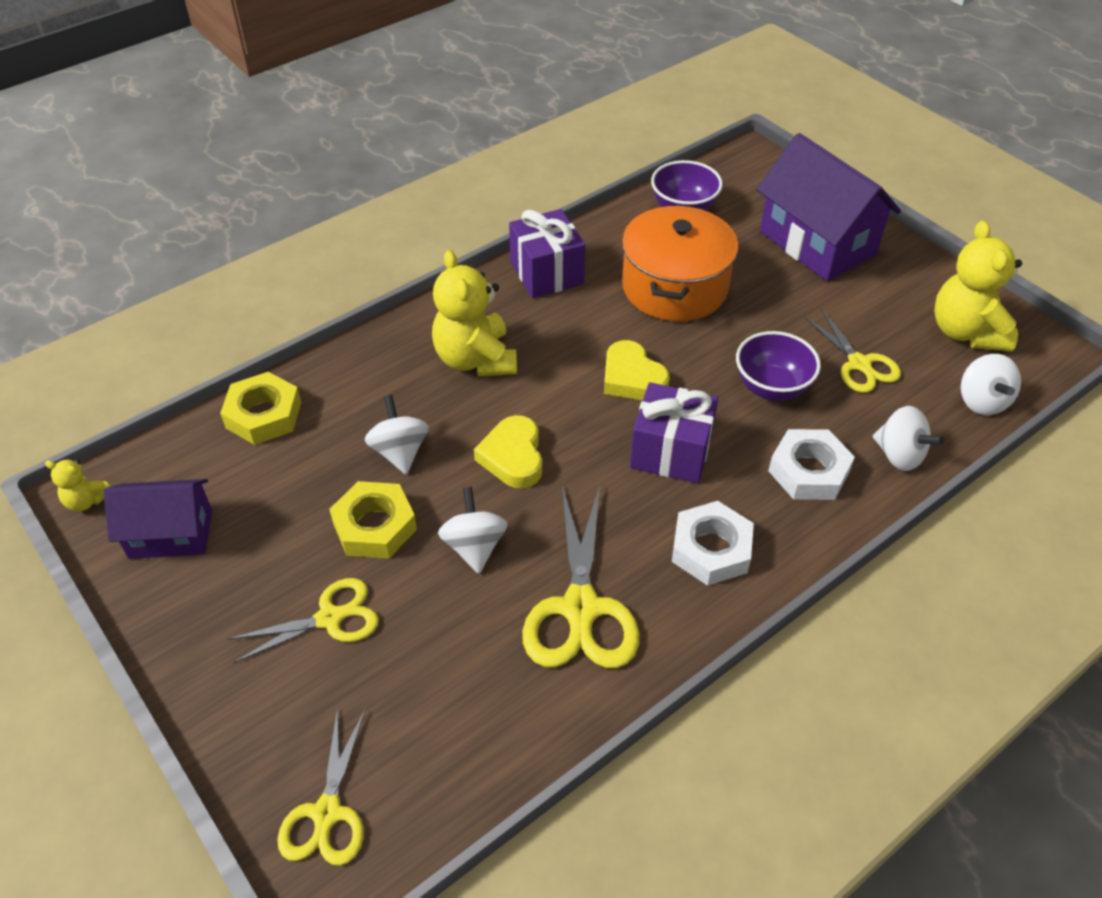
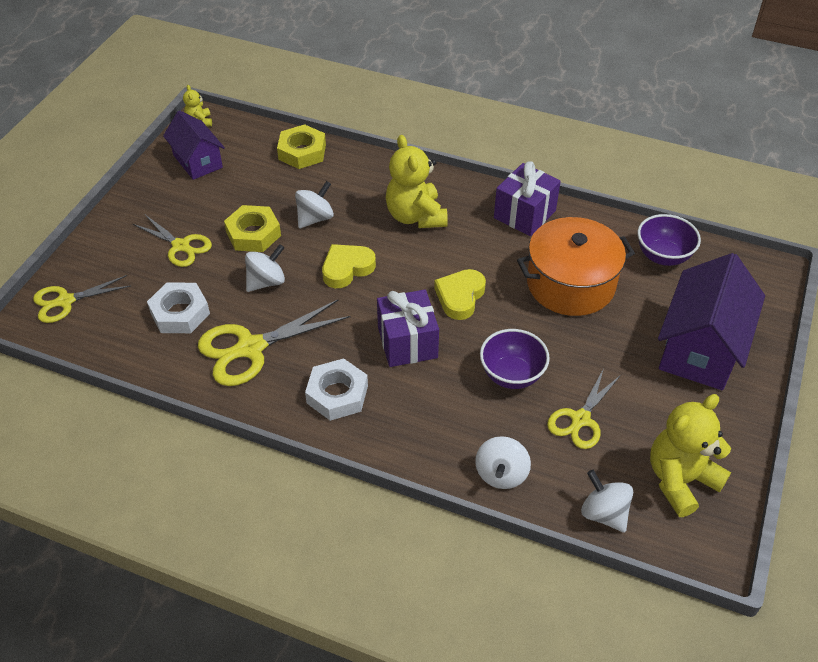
camera: 60 degrees right, 0 degrees up
yellow teddy bear [432,250,517,376] -> yellow teddy bear turned 60 degrees counterclockwise [386,135,448,228]
white nut [768,429,855,500] -> white nut moved to [147,282,210,333]
white spinning top [961,354,1021,415] -> white spinning top turned 90 degrees clockwise [581,470,633,532]

